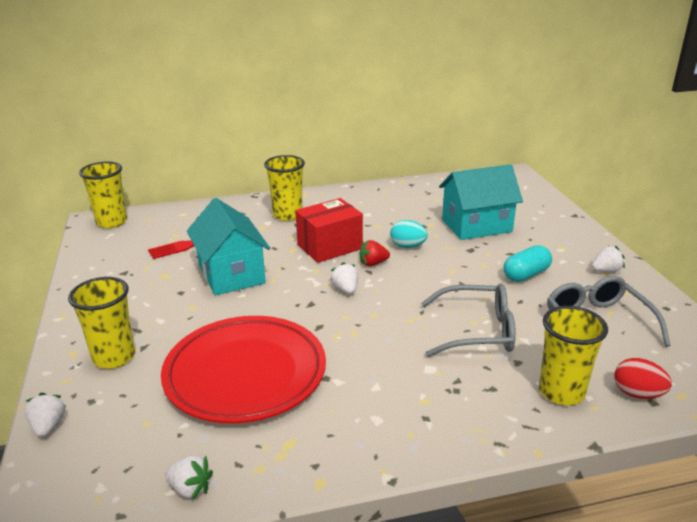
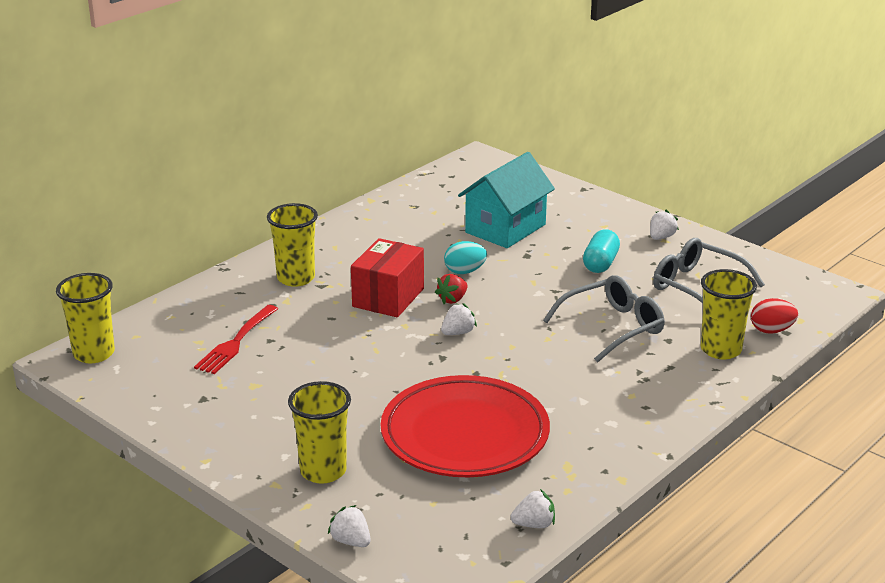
camera: 35 degrees left, 0 degrees up
turquoise house [187,198,270,295] -> none
white strawberry [330,262,358,294] -> white strawberry turned 105 degrees clockwise [441,303,477,335]

